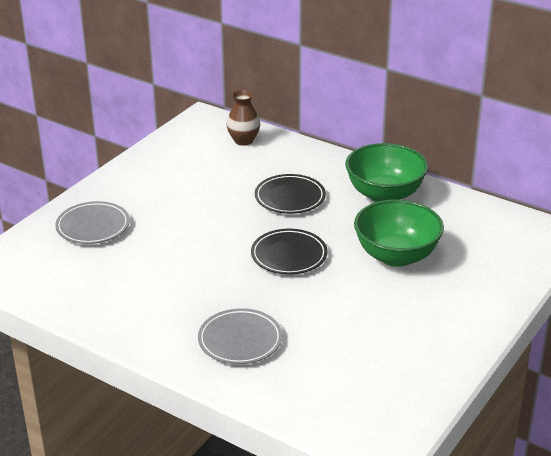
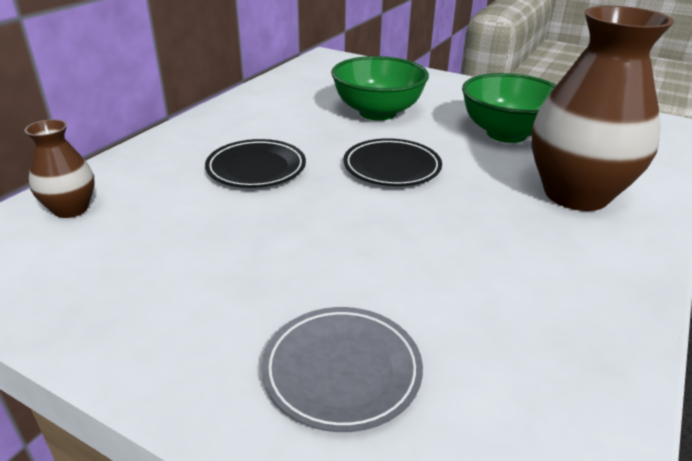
camera: 95 degrees left, 0 degrees up
grey plate [198,308,282,364] -> brown vase [531,6,674,211]
green bowl [345,143,428,202] -> green bowl moved to [462,73,556,143]

